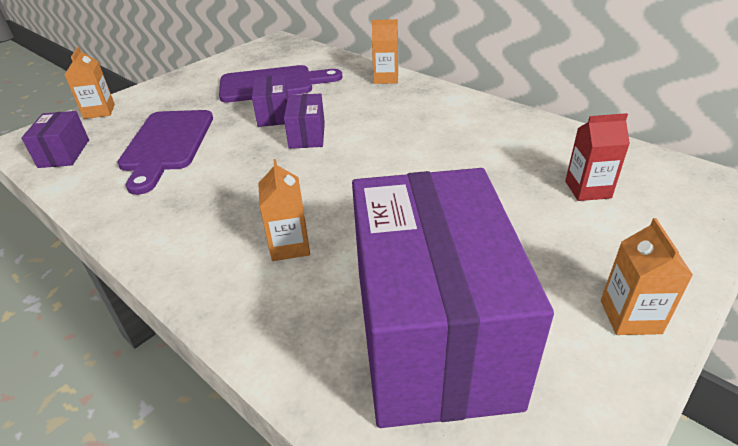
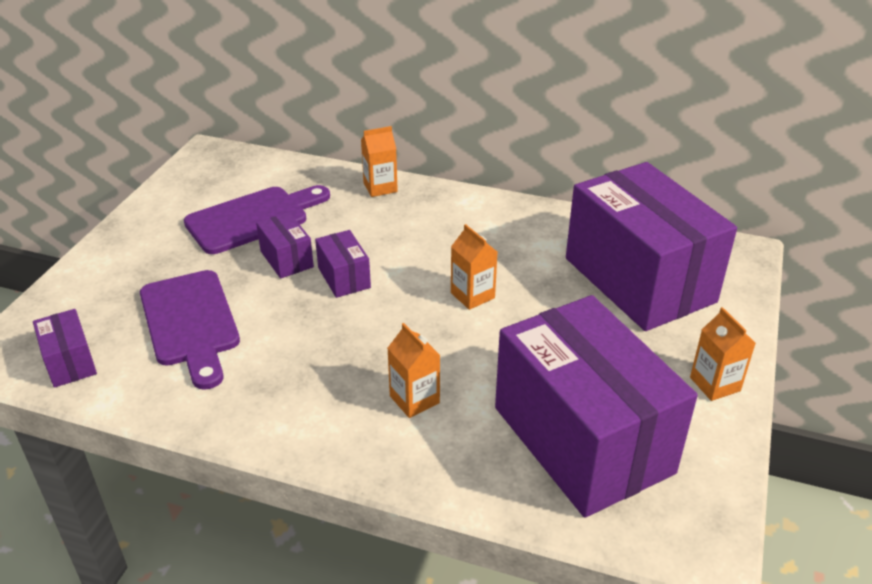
camera: 25 degrees left, 0 degrees up
orange carton [64,47,115,119] -> orange carton moved to [451,224,498,310]
red carton [565,113,630,201] -> purple box [566,162,737,331]

